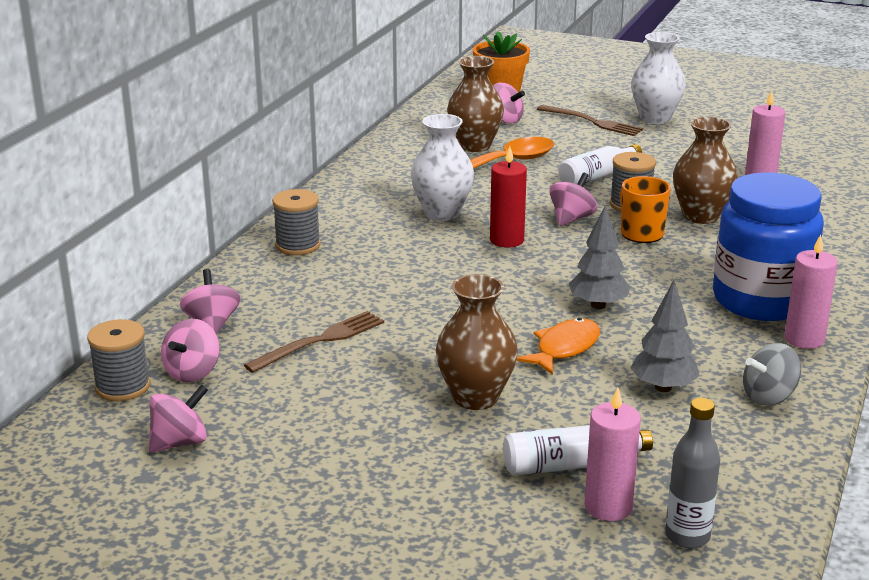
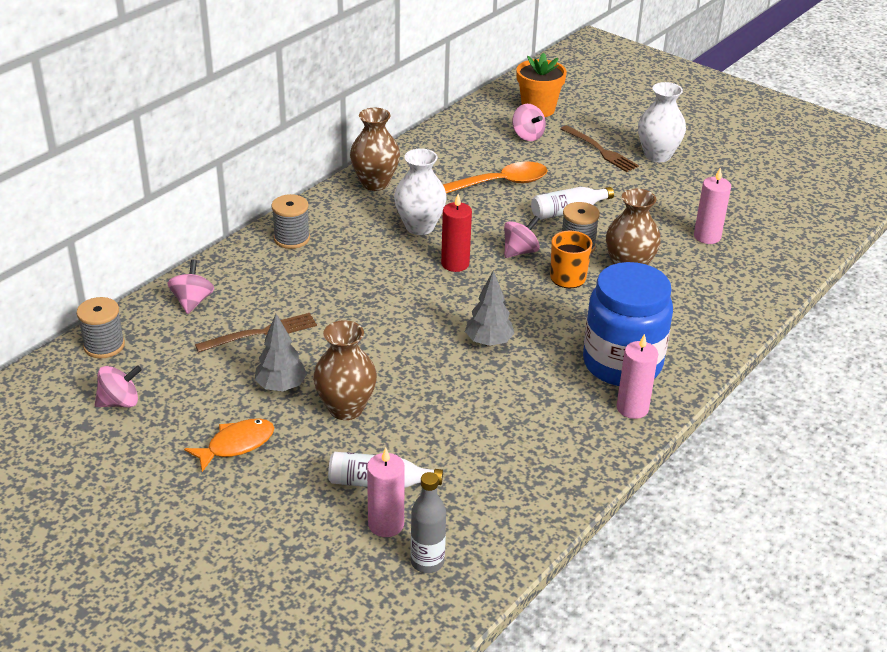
camera: 15 degrees right, 10 degrees up
pink spinning top [161,319,220,382] -> none
brown vase [447,56,504,152] -> brown vase moved to [350,108,400,191]
orange fish [516,318,600,375] -> orange fish moved to [184,418,274,472]
grey tree [630,280,700,392] -> grey tree moved to [254,314,307,391]
grey spinning top [743,343,801,406] -> none

